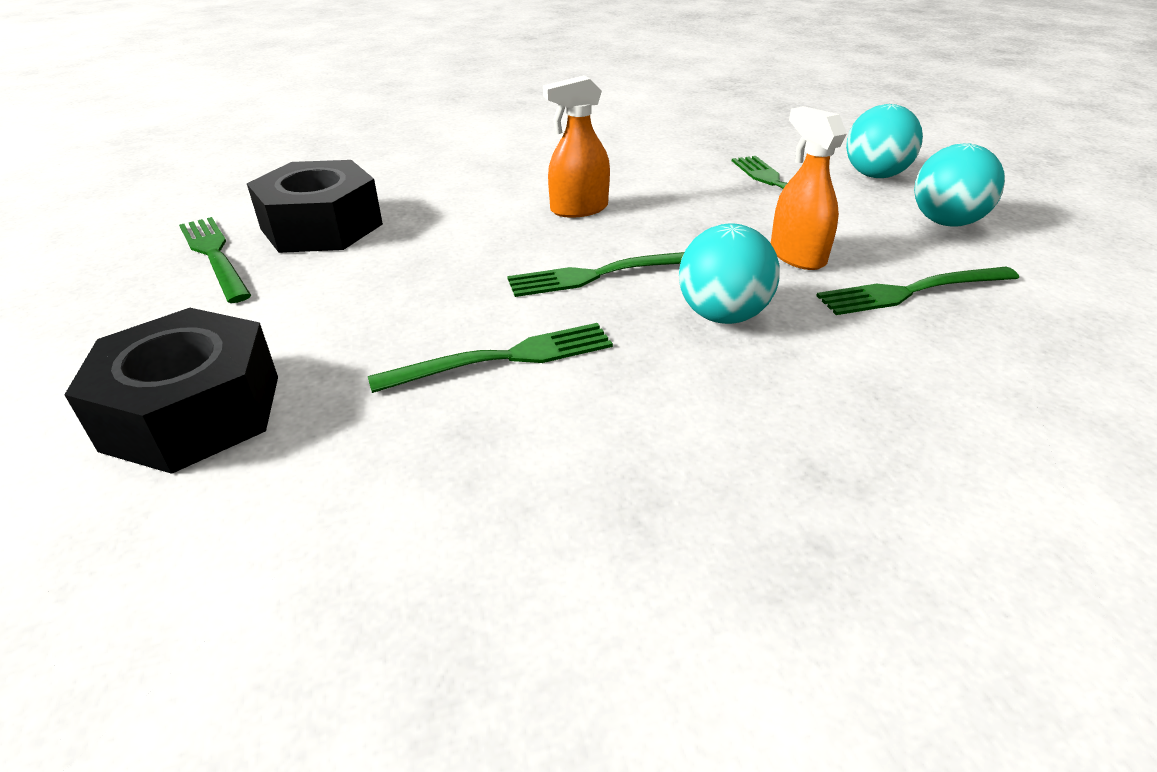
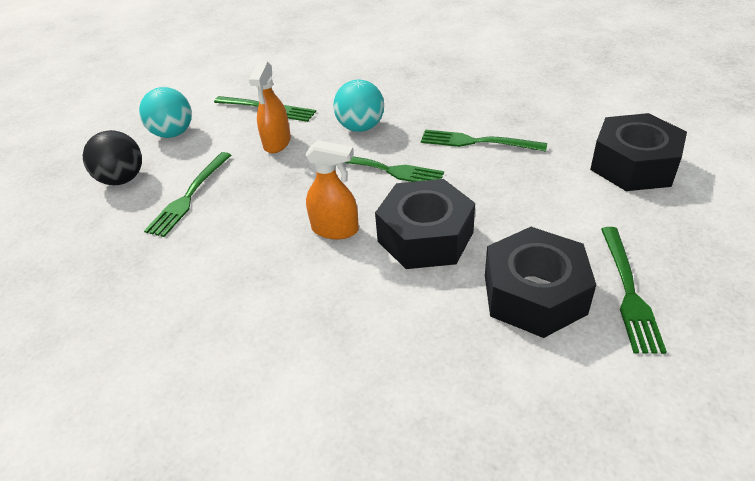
camera: 140 degrees left, 5 degrees up
turquoise ball [846,104,923,178] -> black ball [83,130,142,185]
none -> black nut [375,179,475,269]

